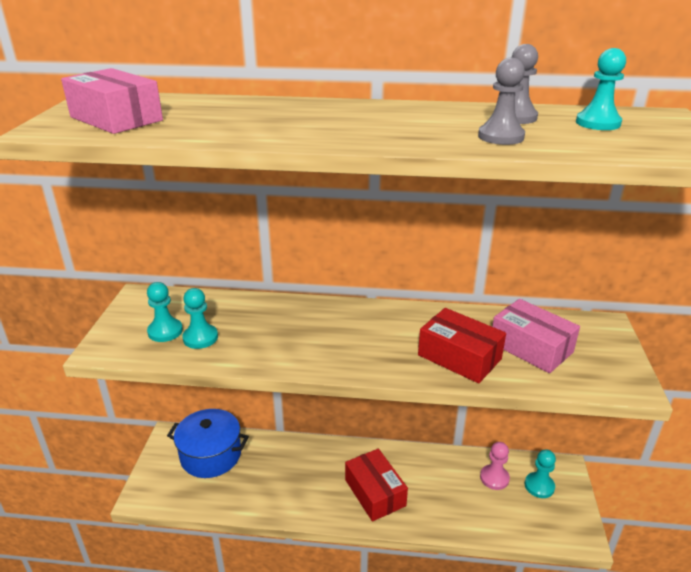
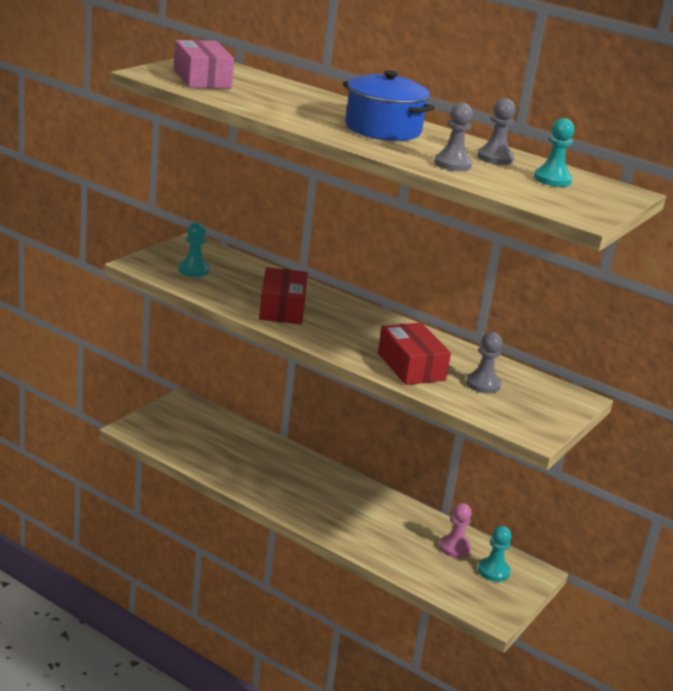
camera: 25 degrees right, 5 degrees down
blue pot [167,409,249,478] -> blue pot moved to [343,70,435,141]
turquoise pawn [182,288,218,349] -> none
red box [345,449,408,521] -> red box moved to [259,267,308,324]
pink box [492,299,580,373] -> grey pawn [466,332,502,393]

